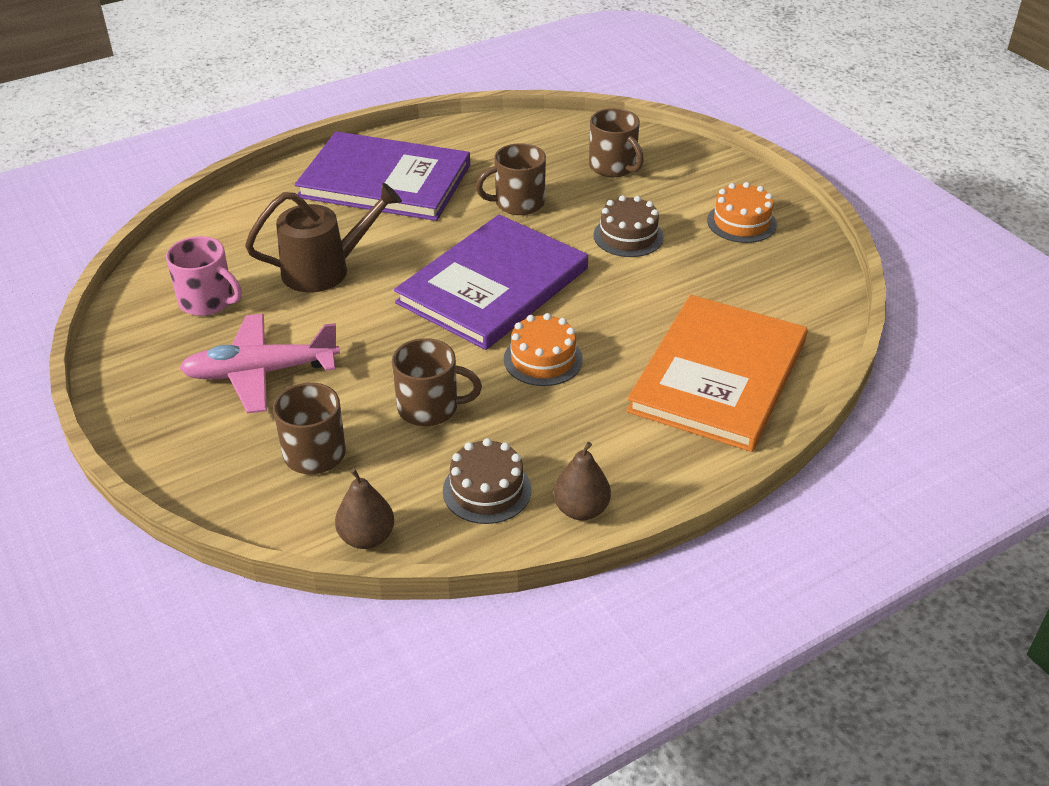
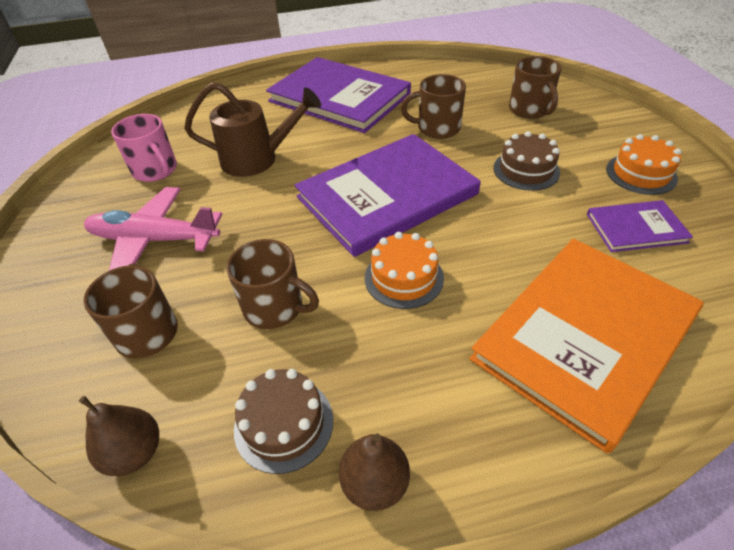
camera: 20 degrees right, 5 degrees up
none -> purple book [587,200,693,252]

